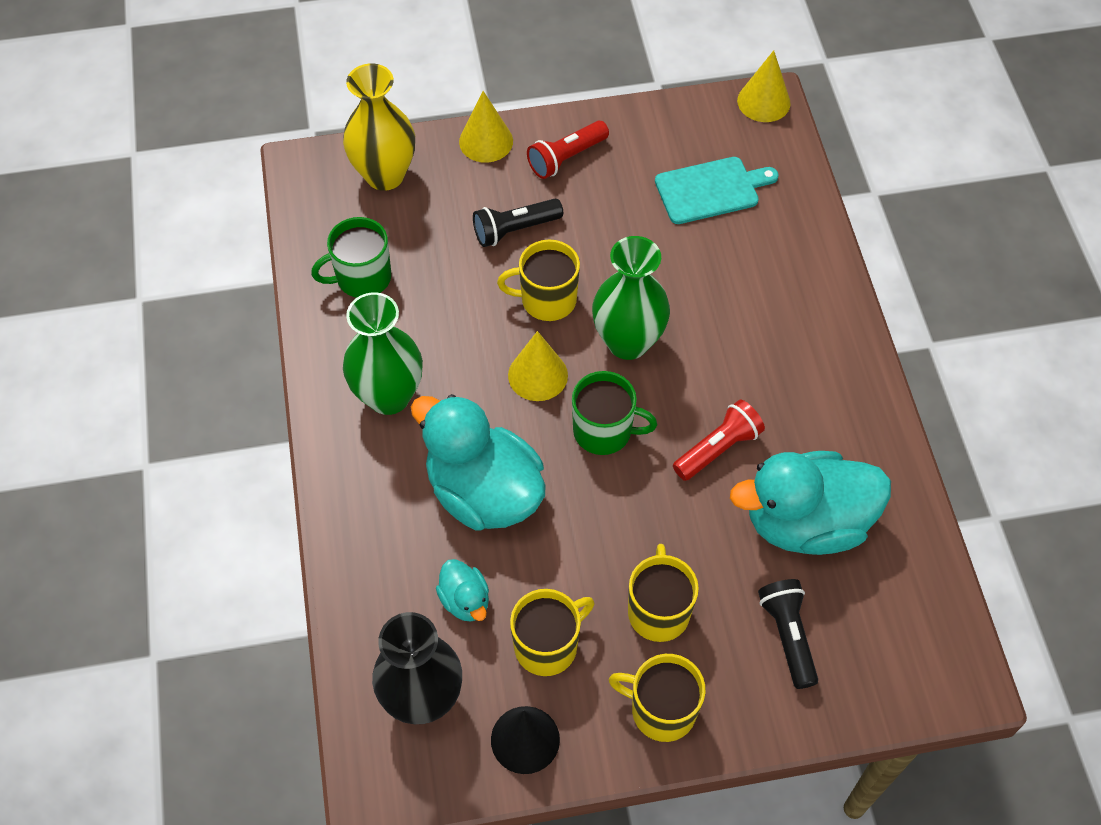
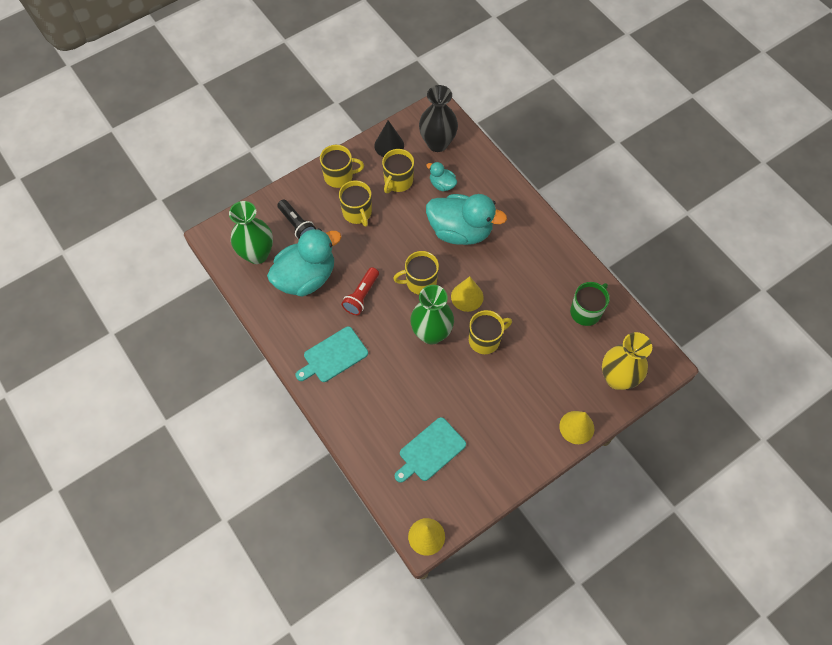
camera: 155 degrees right, 5 degrees up
green vase [343,292,423,415] -> green vase moved to [229,201,273,264]
black flashlight [473,199,563,247] -> none
red flashlight [527,121,609,179] -> none
green mug [572,371,657,455] -> yellow mug [393,251,439,295]
none -> turquoise cutting board [296,327,368,382]

